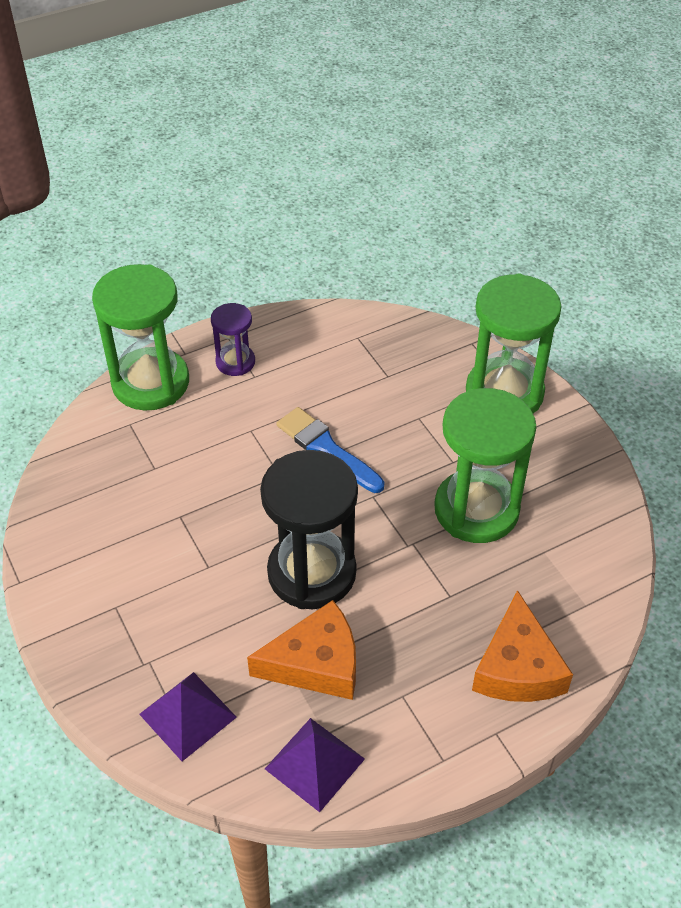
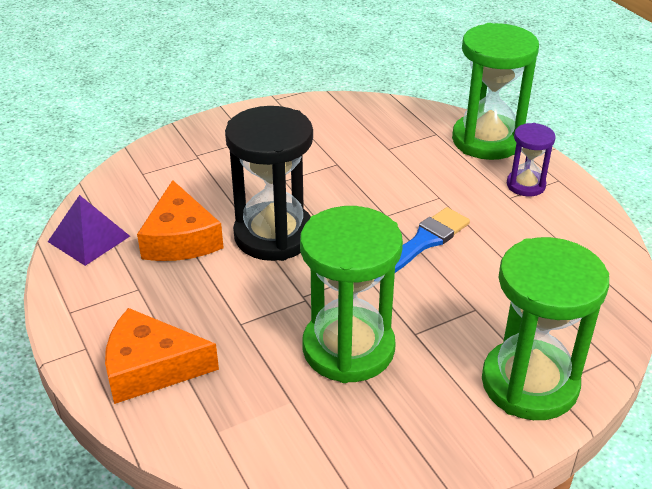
camera: 90 degrees right, 10 degrees down
purple pyramid [139,672,237,761] -> none

